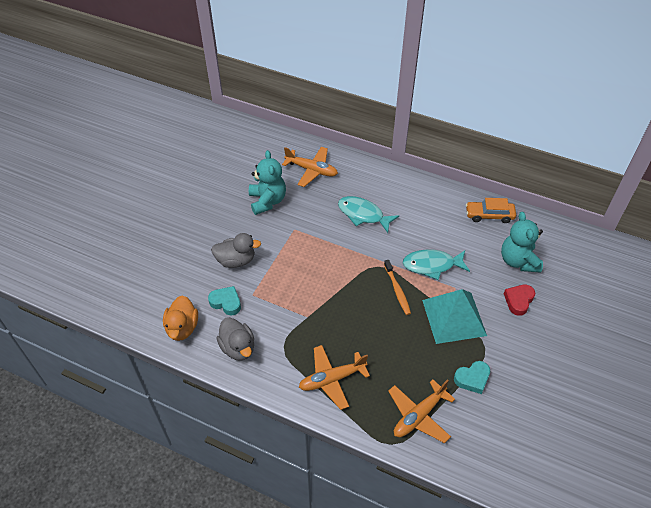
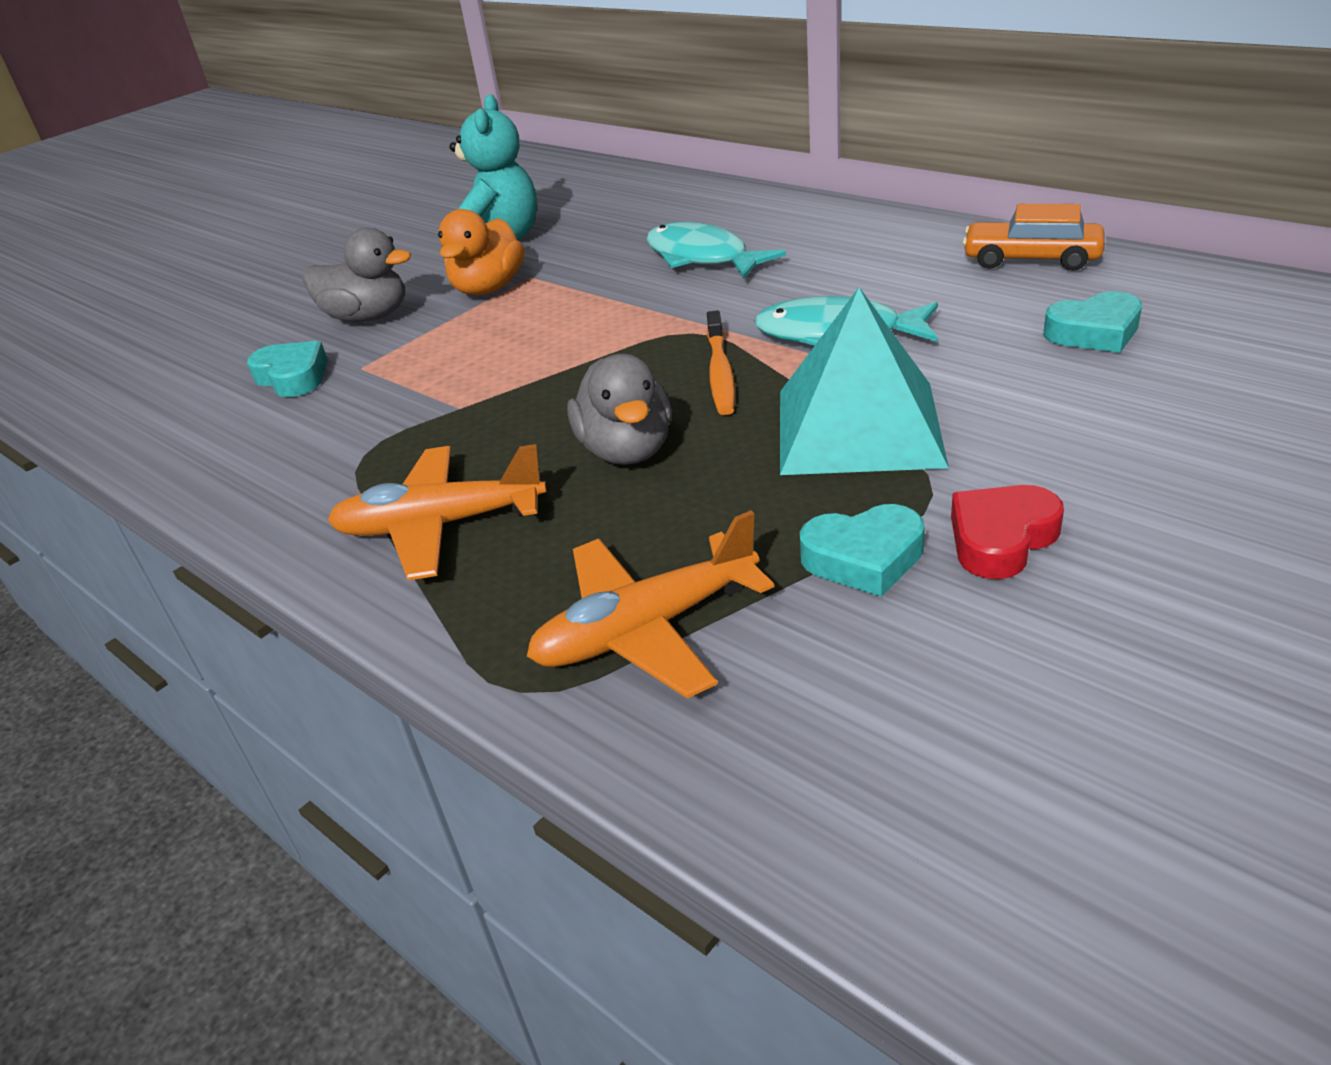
camera: 20 degrees right, 15 degrees down
orange duck [163,296,198,341] -> orange duck moved to [438,209,524,295]
grey duck [217,317,254,361] -> grey duck moved to [567,354,671,465]
orange plane [282,147,338,187] -> none
turquoise teddy bear [501,212,543,273] -> turquoise heart [1043,291,1142,353]
red heart [504,285,535,316] -> red heart moved to [951,485,1064,579]

